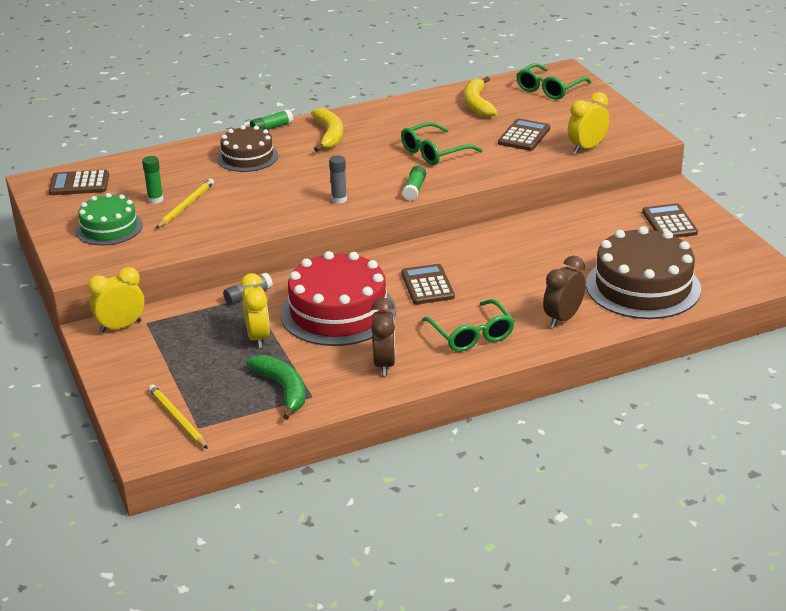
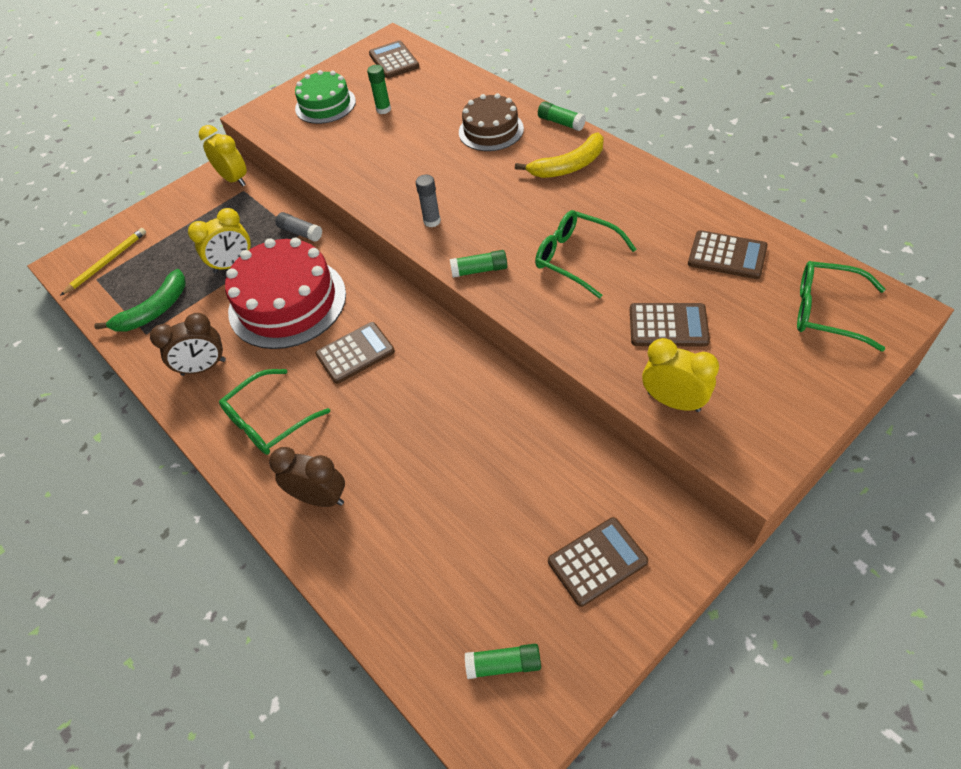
camera: 75 degrees right, 20 degrees up
yellow pencil [156,179,214,228] -> none
yellow banana [464,77,498,117] -> brown calculator [688,230,768,279]
brown cake [586,226,701,319] -> none
none -> green glue stick [465,644,541,679]

